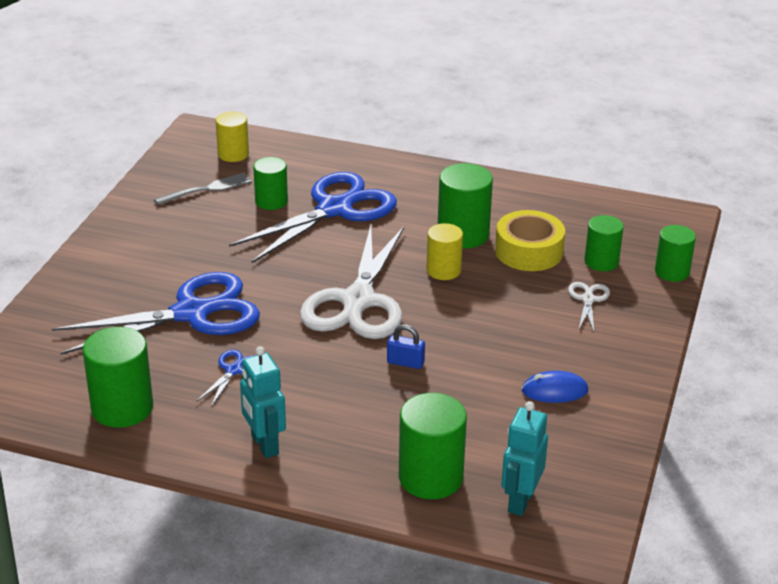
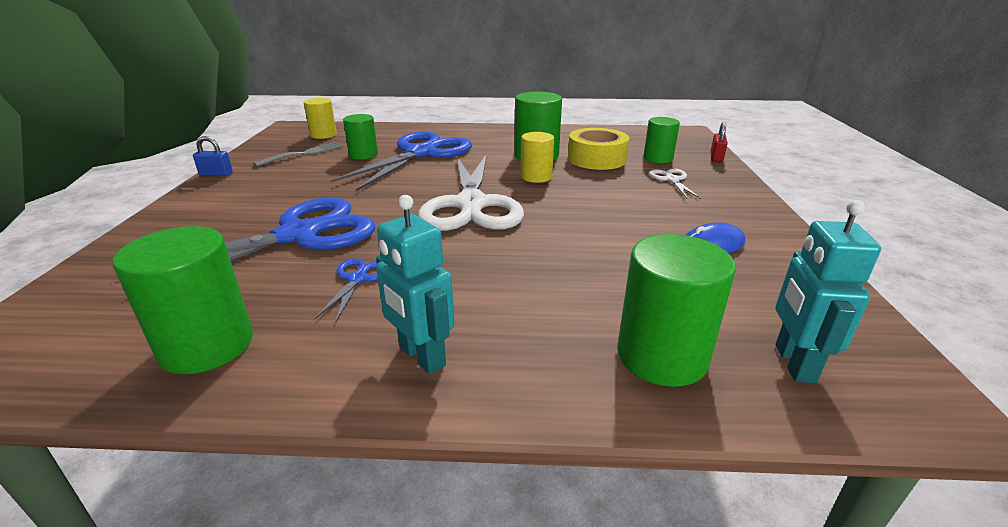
camera: 15 degrees left, 5 degrees down
blue padlock [387,325,425,369] -> blue padlock moved to [193,136,233,176]
green cylinder [655,225,696,282] -> red padlock [710,122,728,162]

